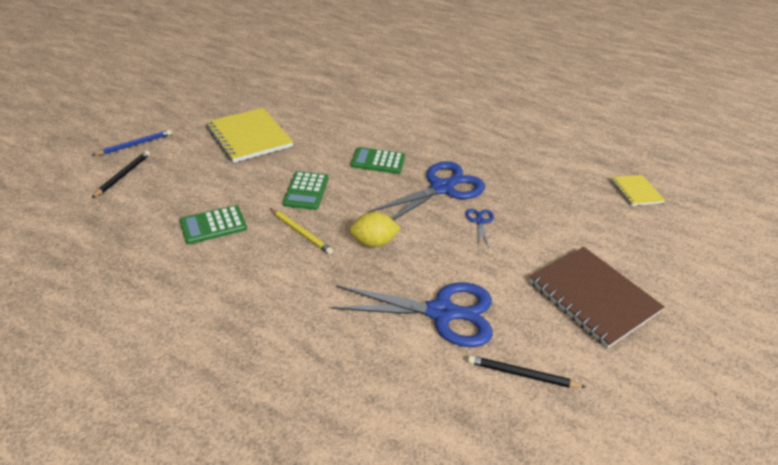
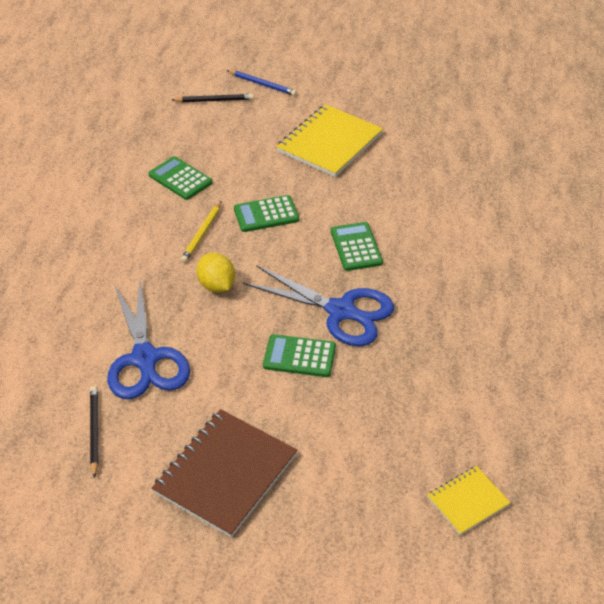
camera: 70 degrees right, 5 degrees up
blue scissors [465,209,494,248] -> green calculator [263,334,336,377]

